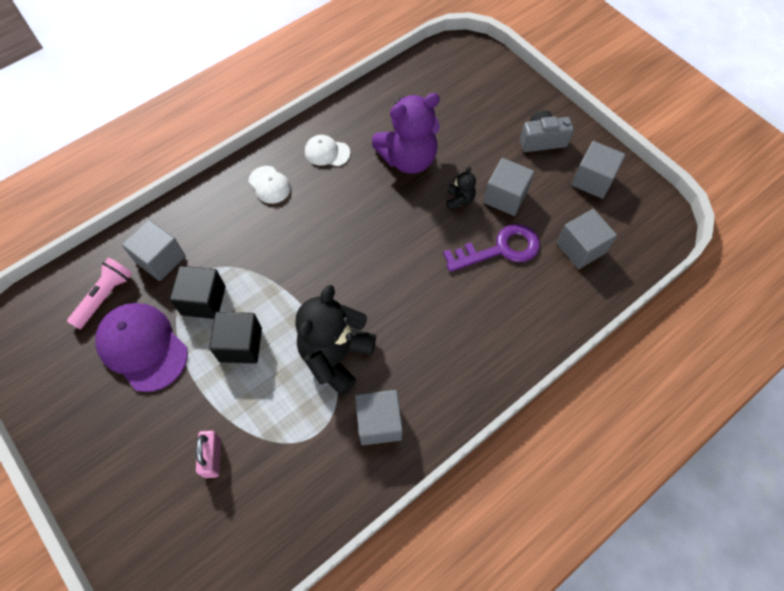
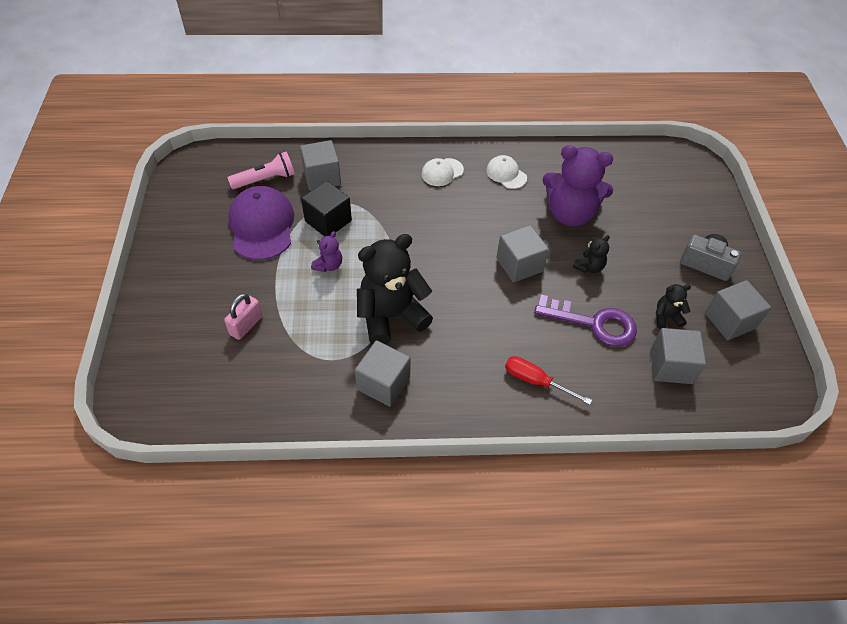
camera: 35 degrees right, 10 degrees down
black cube [209,312,262,364] -> purple teddy bear [311,231,342,272]
white cap [249,166,291,204] -> white cap turned 60 degrees clockwise [421,158,464,186]
grey cube [483,158,534,216] -> grey cube moved to [496,225,549,283]
none -> red screwdriver [505,356,592,405]
none -> black teddy bear [656,284,691,329]

